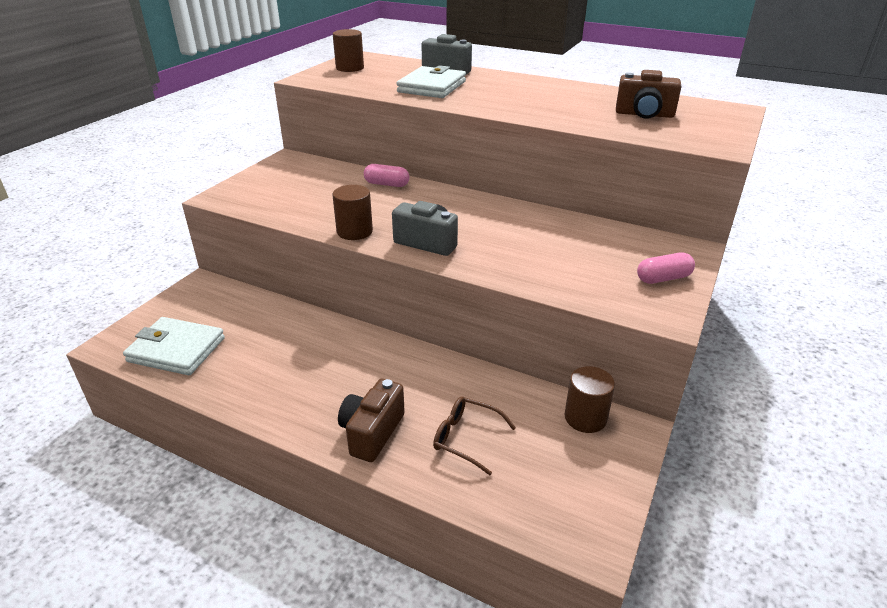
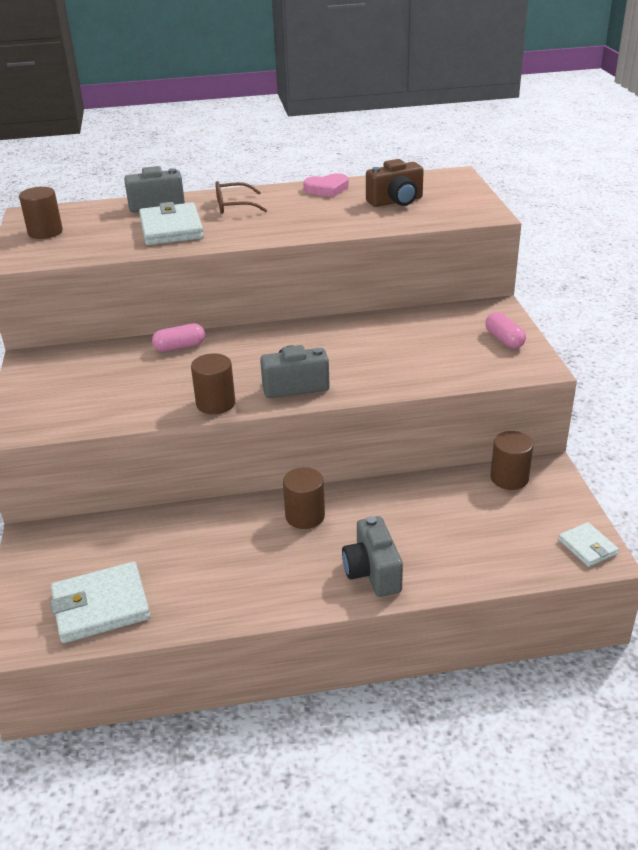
camera: 35 degrees left, 0 degrees up
brown camera [338,379,405,462] -> grey camera [342,516,403,597]
brown glasses [433,397,516,475] -> brown glasses moved to [215,181,267,214]
pink capsule [637,253,695,284] -> pink capsule turned 60 degrees counterclockwise [485,312,526,349]
none -> brown cylinder [283,467,325,529]
none -> pink heart [303,173,349,197]
none -> white wallet [558,522,619,567]

